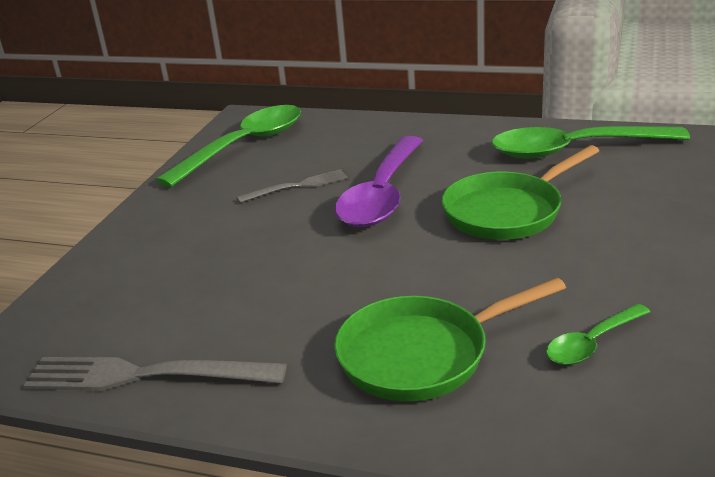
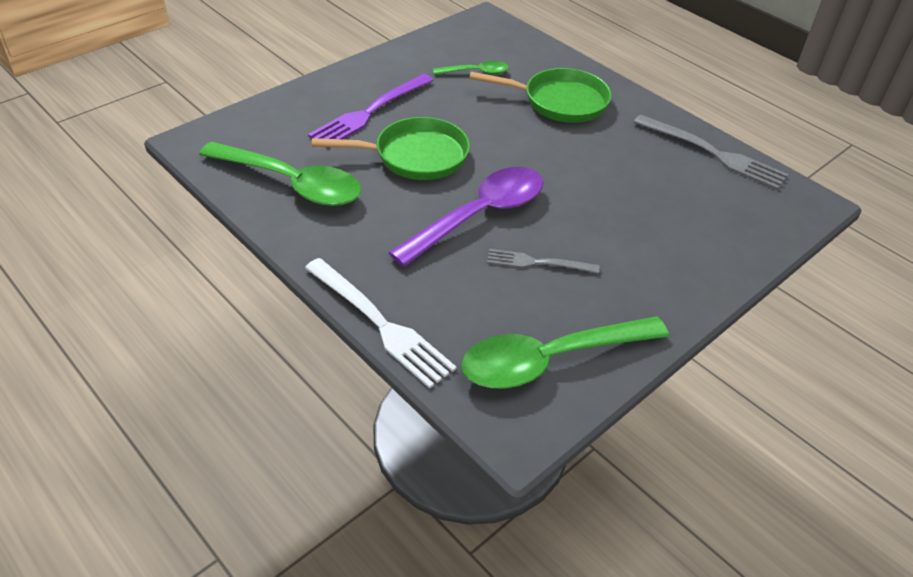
camera: 155 degrees left, 15 degrees up
none -> white fork [305,258,457,389]
none -> purple fork [308,74,434,148]

